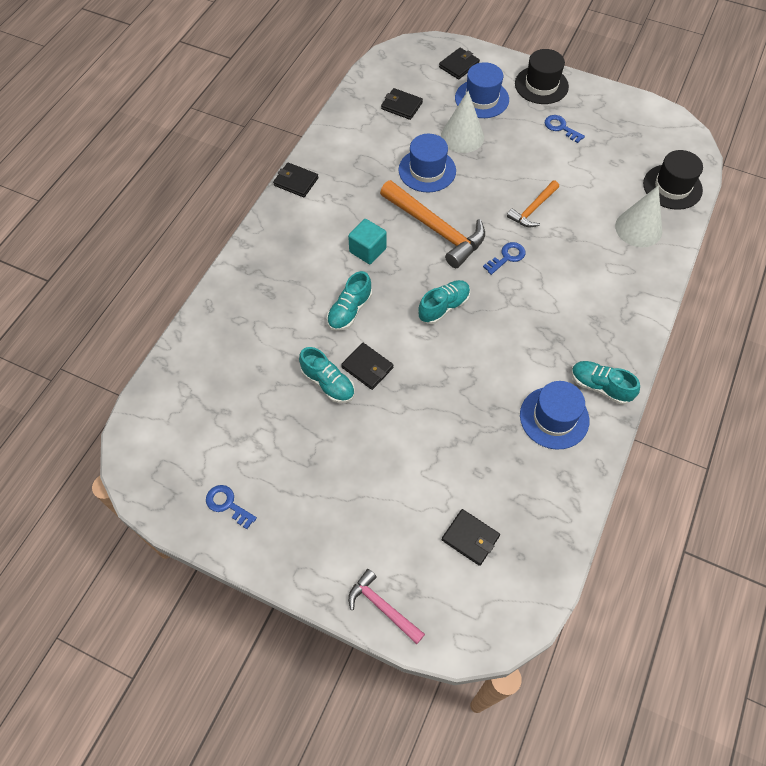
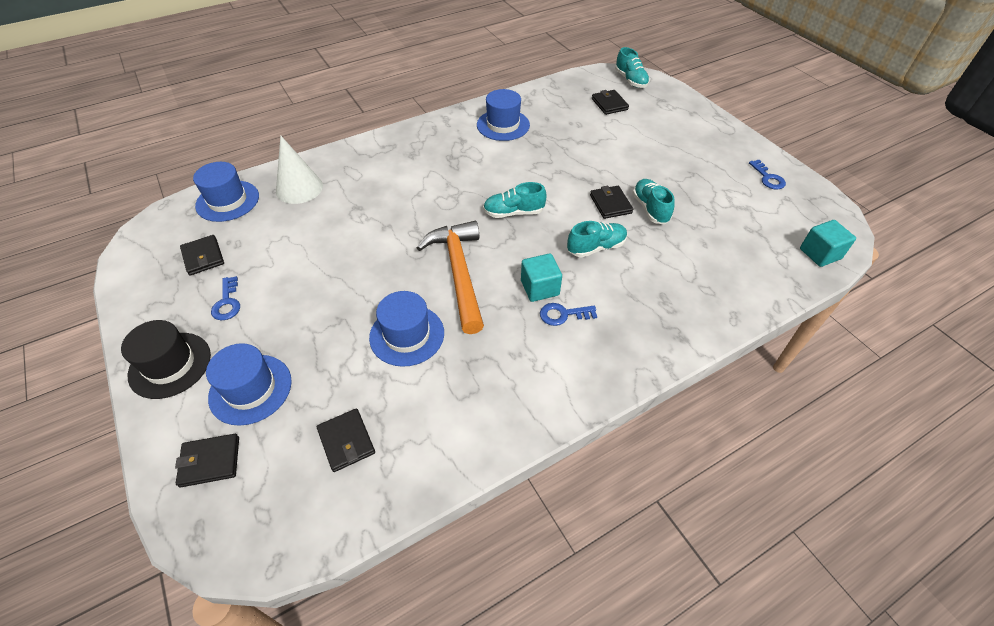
camera: 145 degrees left, 10 degrees down
black wallet [273,163,318,197] -> black wallet moved to [180,235,224,276]
pink hammer [348,569,425,644] -> none
white cone [441,91,484,153] -> none
blue key [483,242,525,275] -> blue key moved to [540,303,597,326]
orange hammer [507,180,559,227] -> none
turquoise shoe [571,361,640,405] -> turquoise shoe moved to [615,47,650,88]
black hat [643,150,703,210] -> blue hat [193,162,259,222]
none -> turquoise cube [800,220,856,267]

